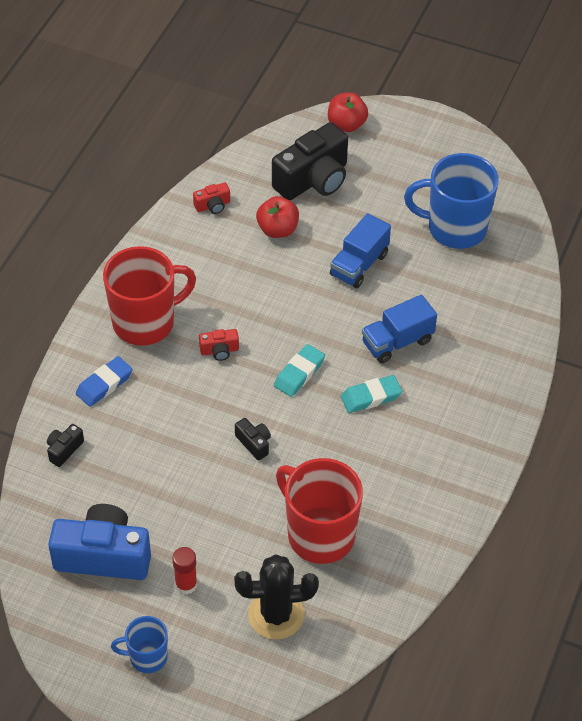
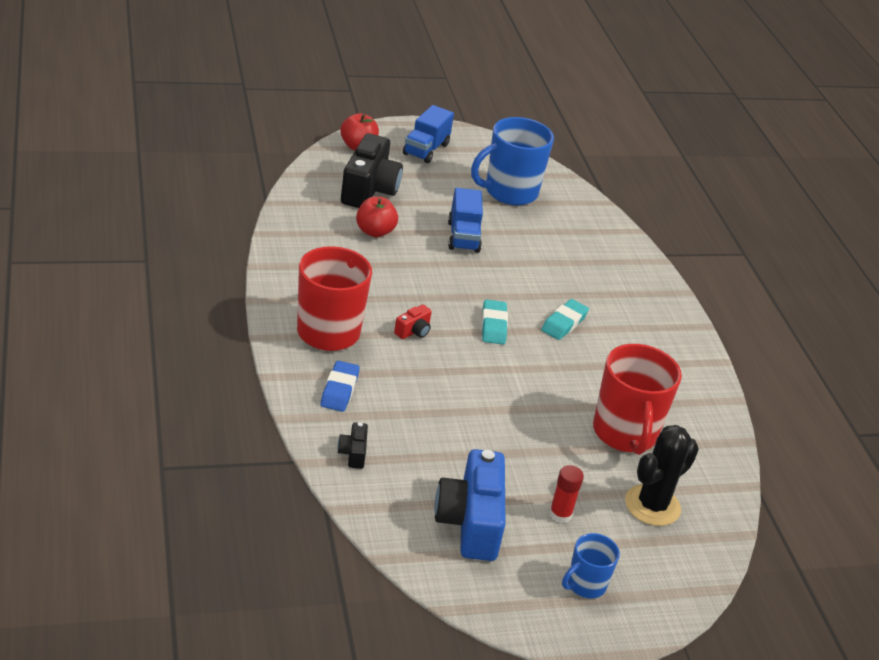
camera: 40 degrees left, 15 degrees down
blue camera [48,504,151,580] -> blue camera turned 60 degrees counterclockwise [434,449,505,561]
red camera [193,182,230,214] -> none
black camera [235,418,271,460] -> none
red mug [276,458,363,564] -> red mug turned 105 degrees counterclockwise [593,344,682,455]
blue truck [362,295,437,363] -> blue truck moved to [403,105,454,163]

